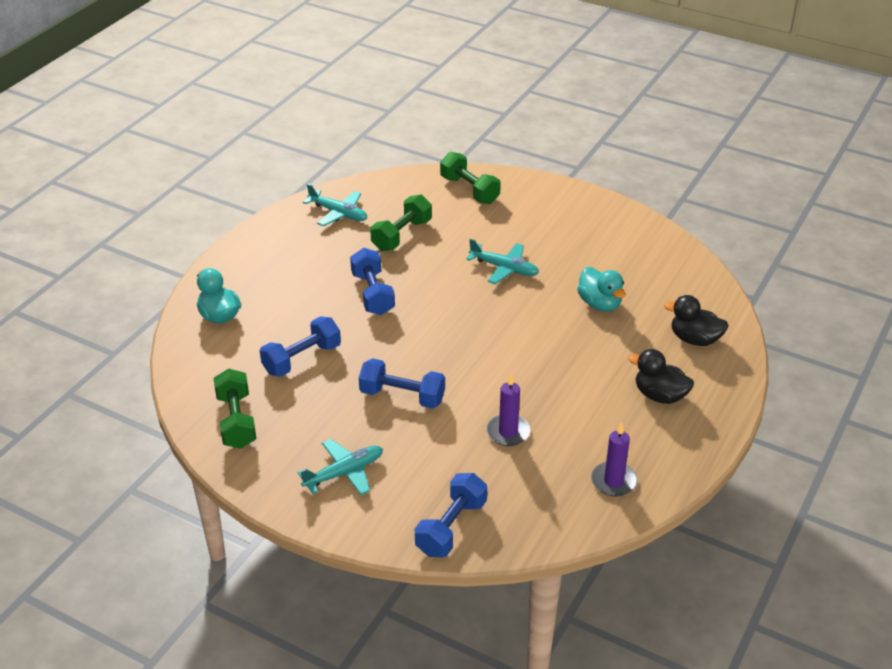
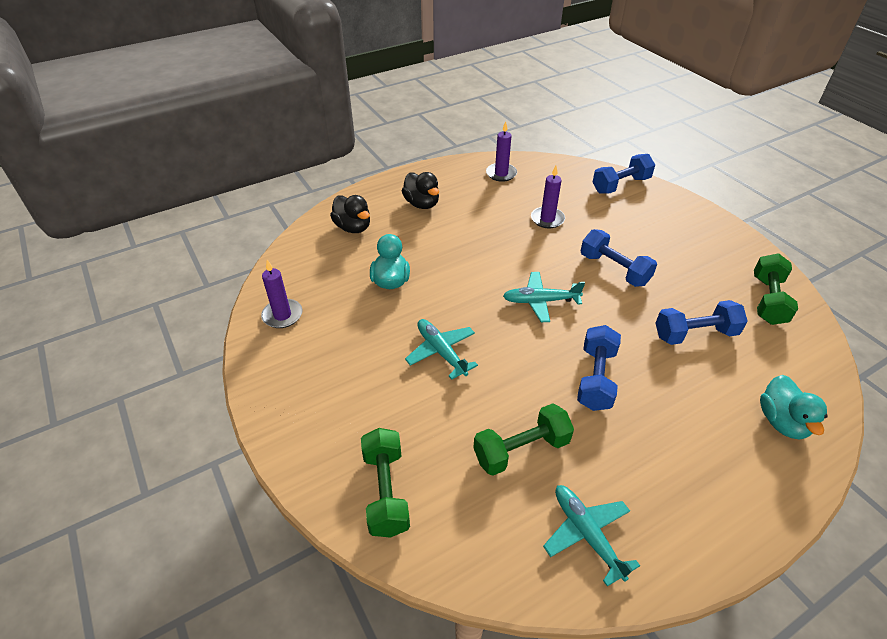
camera: 150 degrees left, 5 degrees up
turquoise plane [297,439,383,495] -> turquoise plane moved to [503,272,585,322]
none -> purple candle [261,260,302,328]

